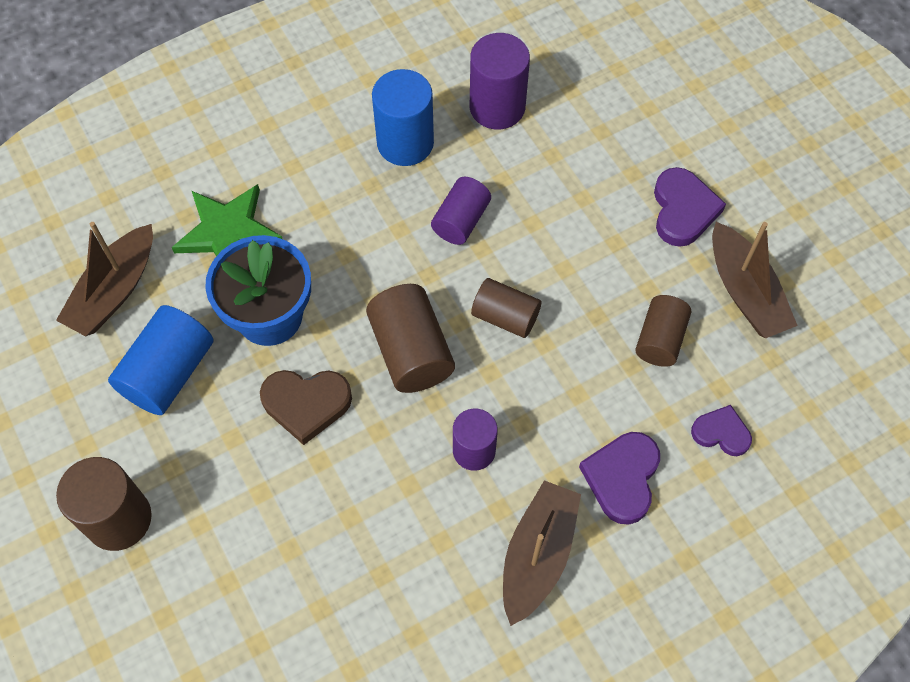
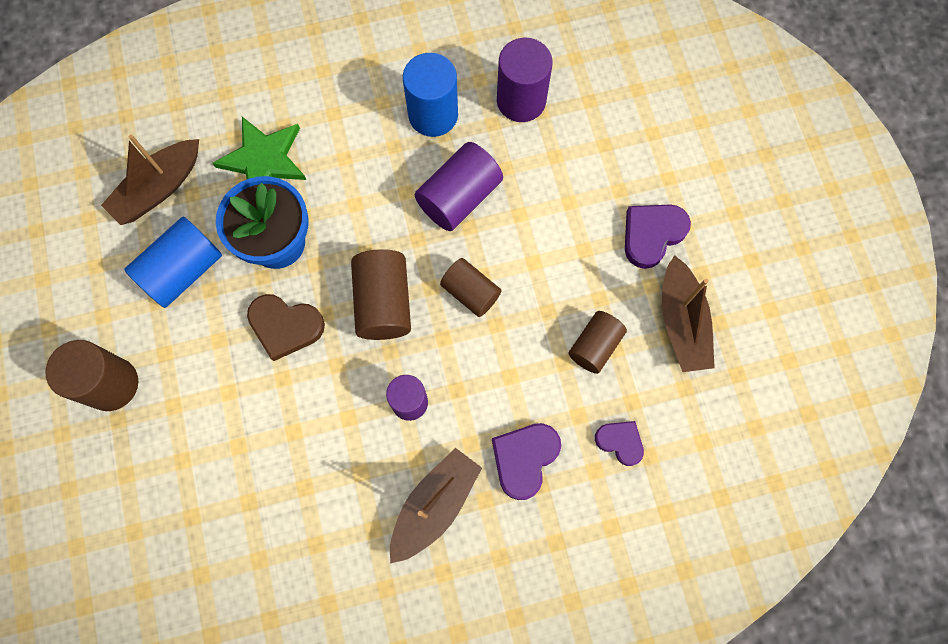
camera: 15 degrees right, 10 degrees up
purple cylinder [431,177,491,245] -> purple cylinder [415,142,503,231], size x1.50
purple heart [654,167,726,247] -> purple heart turned 150 degrees counterclockwise [625,204,691,269]

